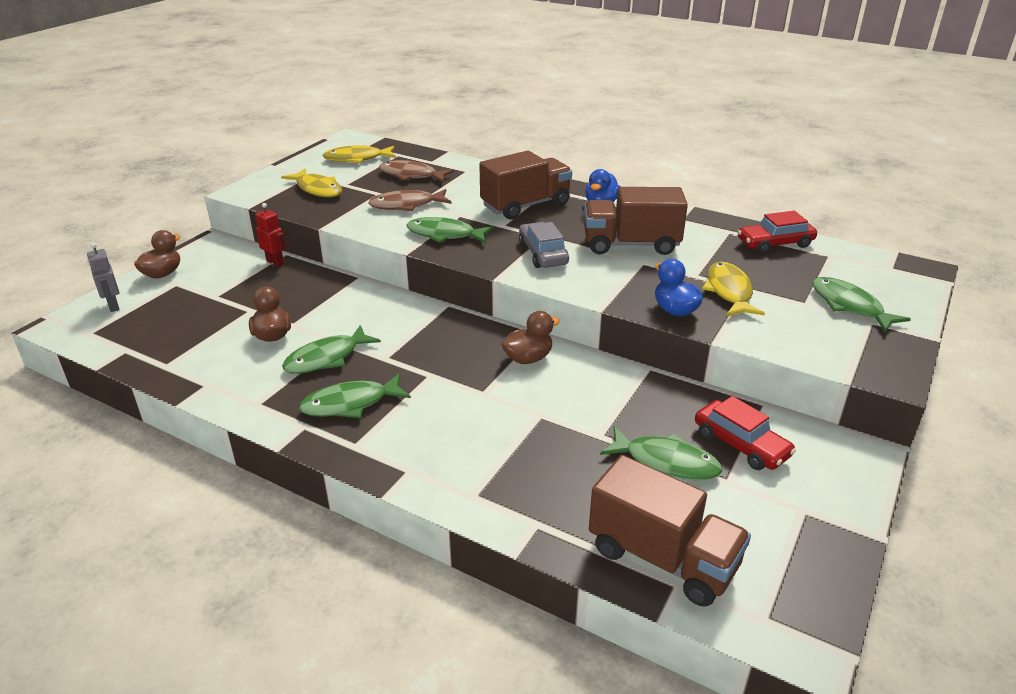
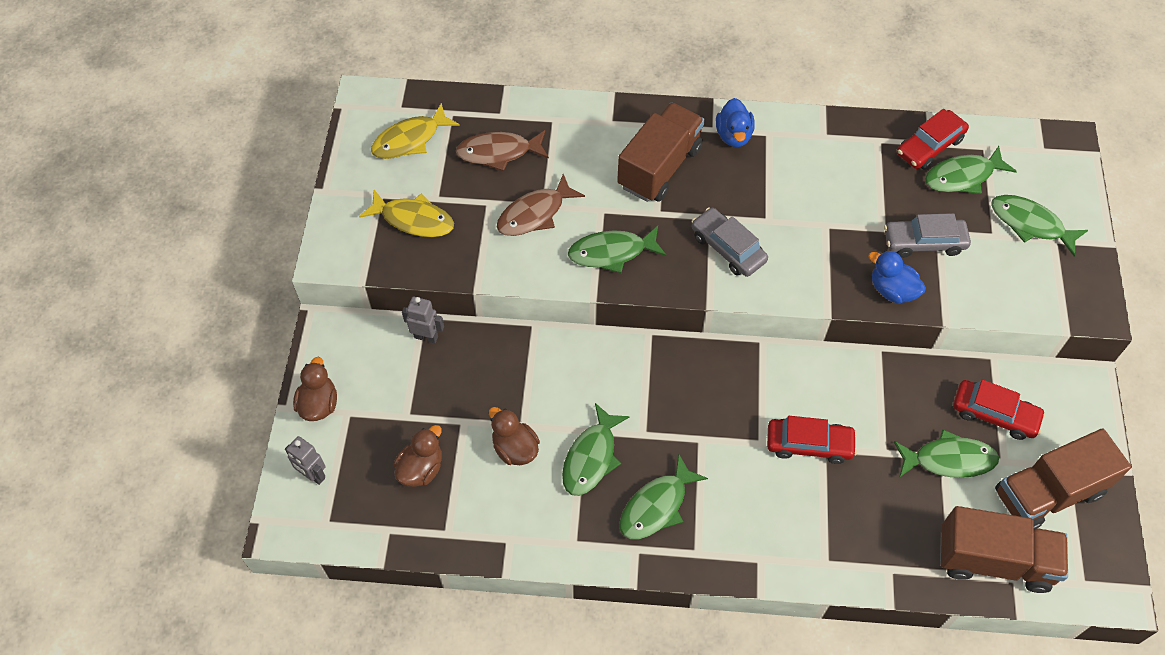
camera: 25 degrees left, 25 degrees up
red robot [255,203,286,267] -> grey robot [402,297,444,343]
brown duck [501,311,560,364] -> brown duck moved to [394,425,442,487]
brown truck [584,187,688,255] -> brown truck moved to [995,428,1131,529]
yellow fish [702,262,765,316] -> grey car [884,213,971,258]
none -> red car [767,416,857,464]
none -> green fish [925,146,1017,194]

